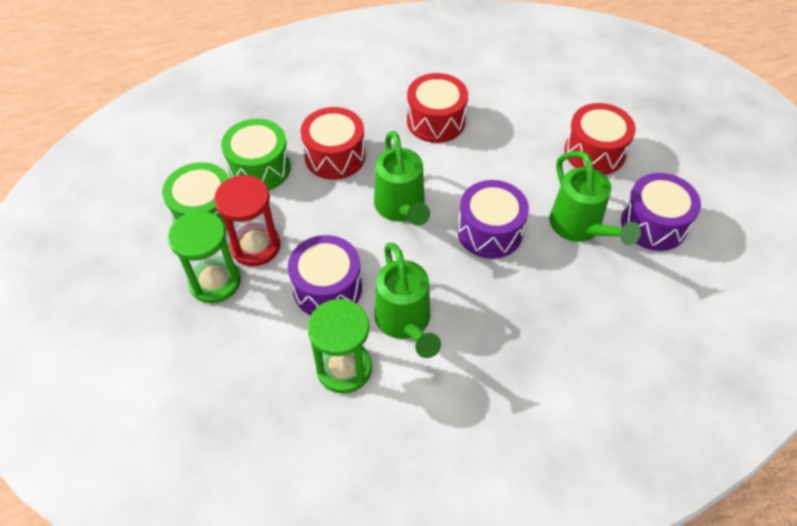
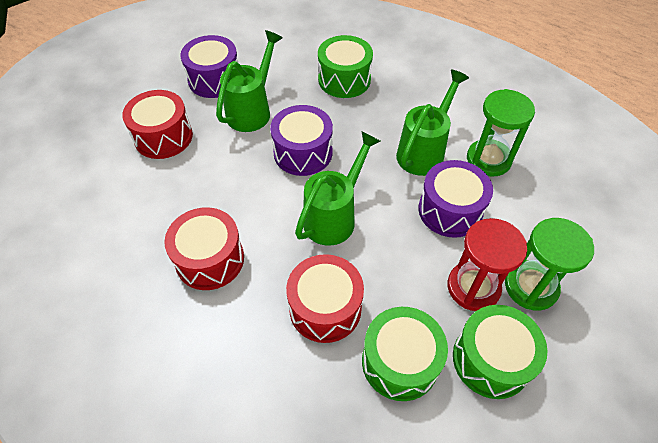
camera: 130 degrees left, 0 degrees up
none -> green drum [318,35,373,98]

